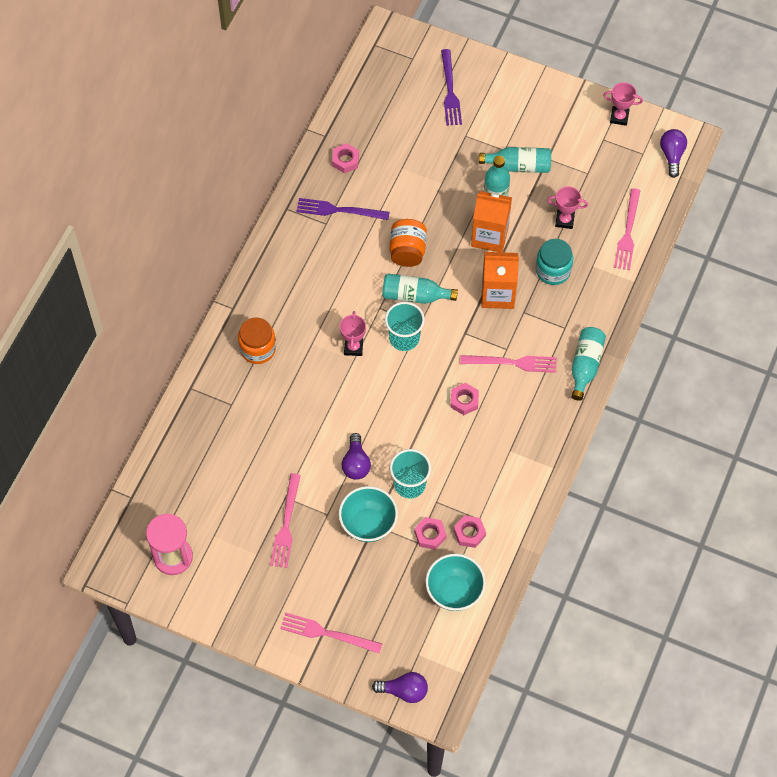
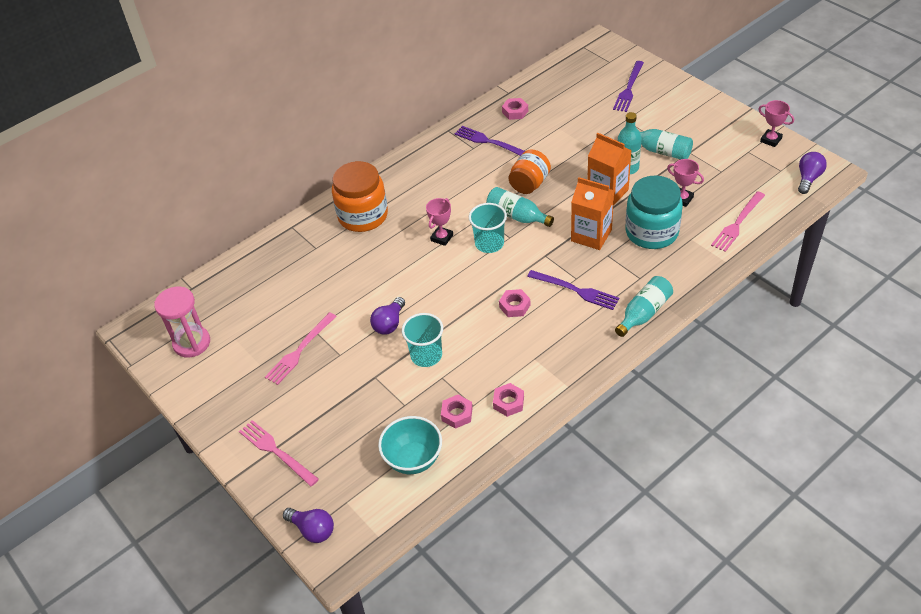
camera: 30 degrees right, 15 degrees down
orange jar [238,317,276,364] -> orange jar [332,161,388,232], size x1.53
turquoise bowl [339,486,398,542] -> none
pink nut [414,517,447,550] -> pink nut moved to [493,383,524,417]
pink fork [460,355,557,373] -> purple fork [527,270,619,310]
turquoise jar [536,239,573,285] -> turquoise jar [626,176,683,249], size x1.53

